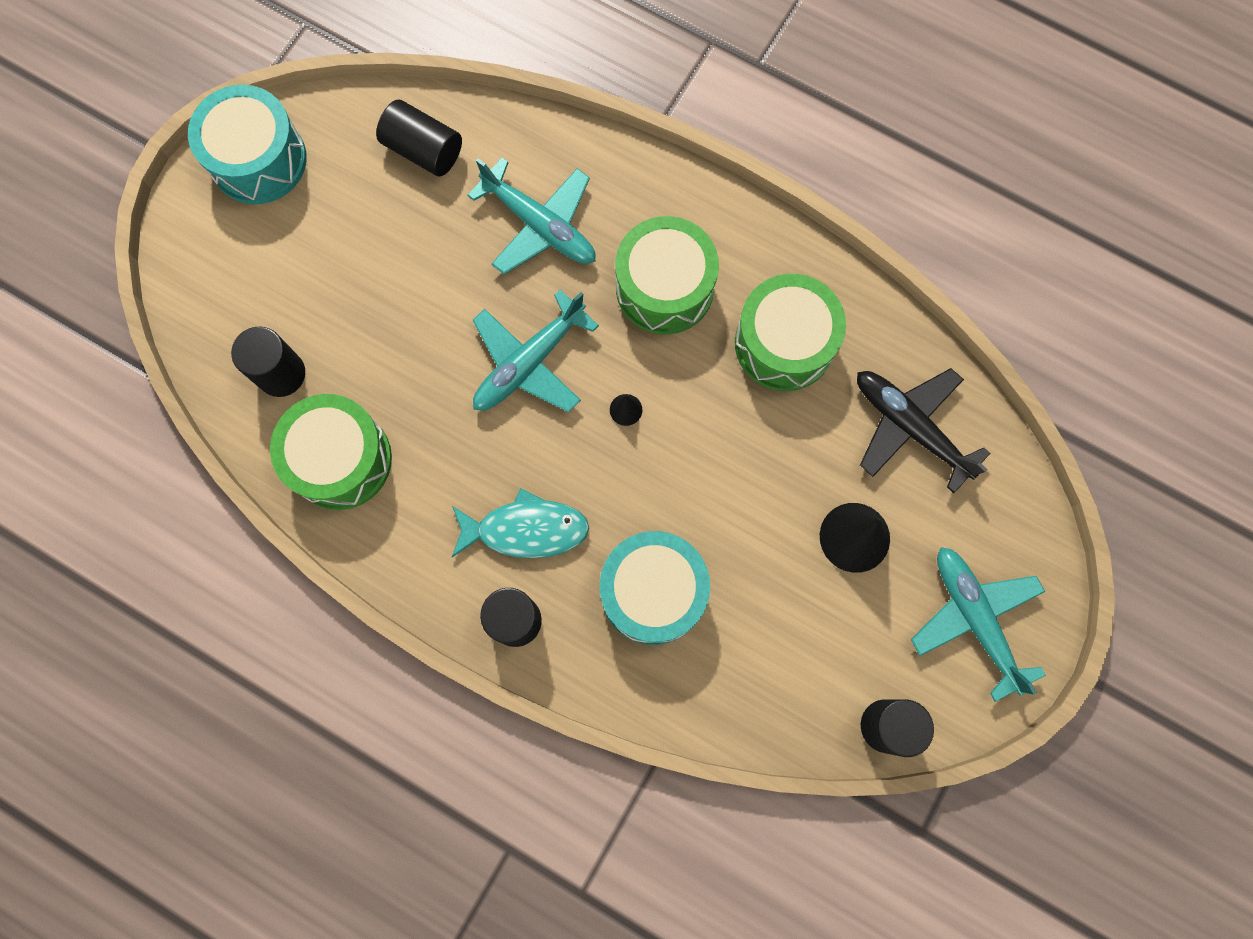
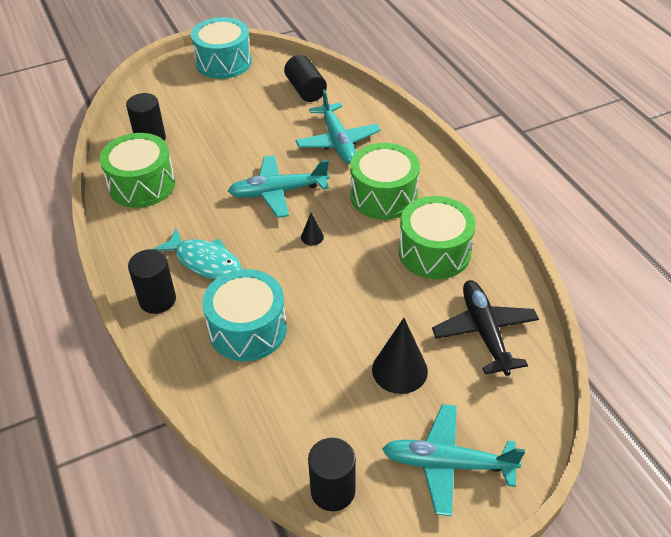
camera: 35 degrees right, 30 degrees down
turquoise plane [911,547,1046,702] -> turquoise plane turned 90 degrees counterclockwise [382,404,525,516]

